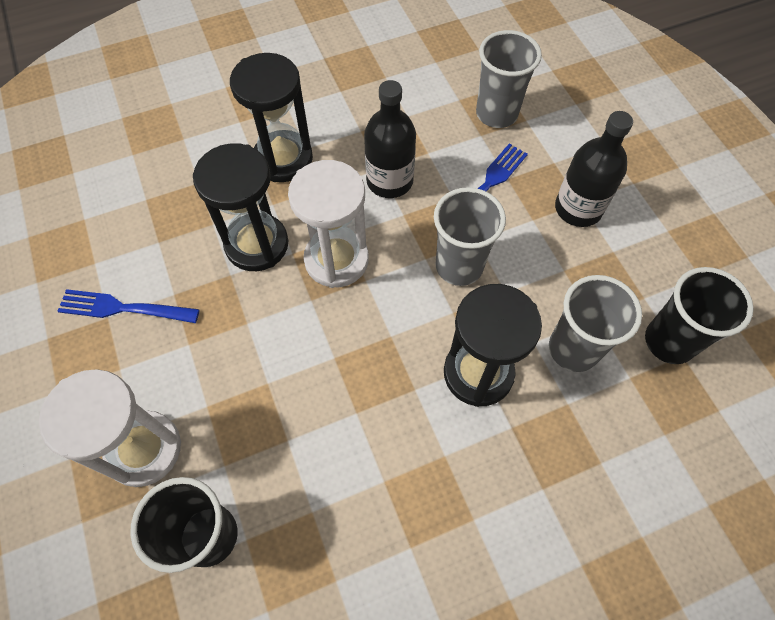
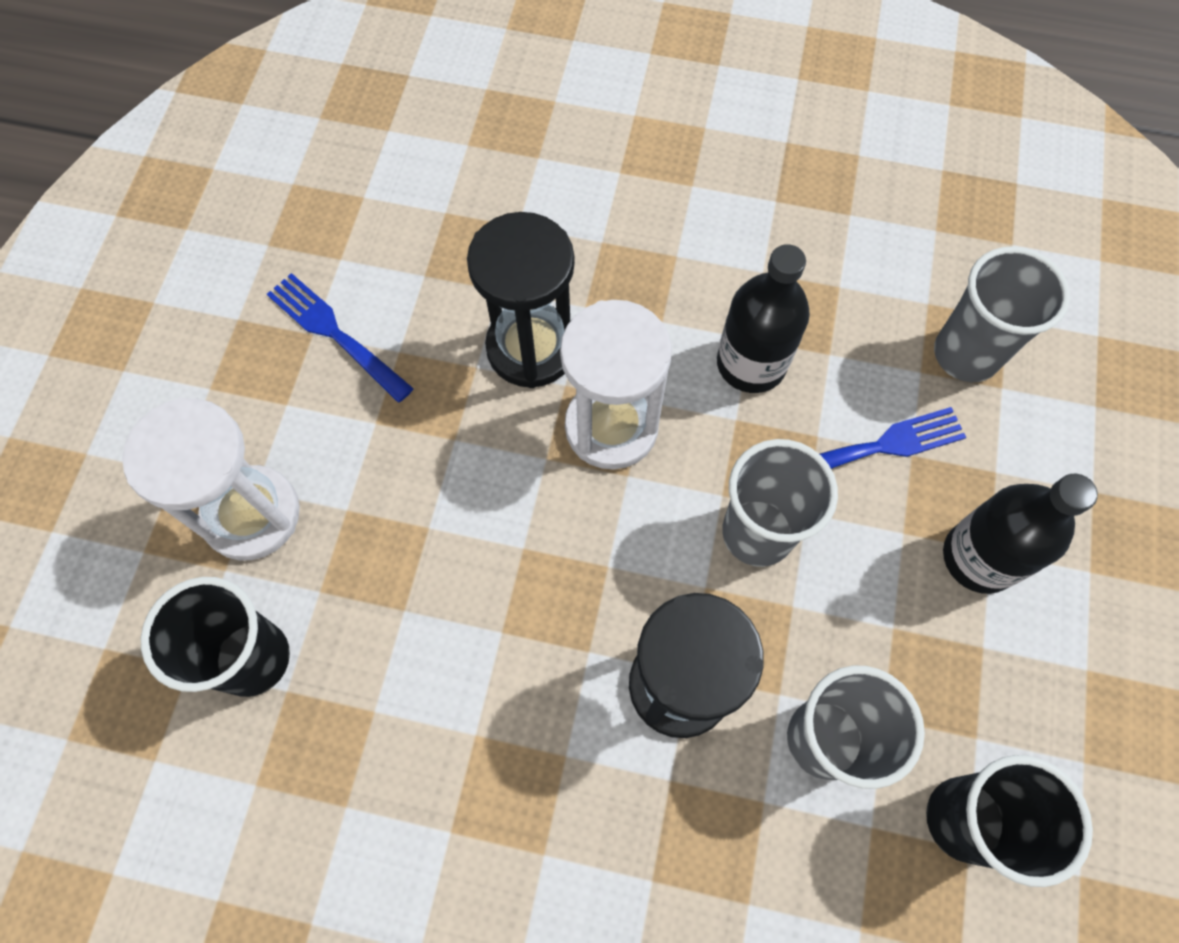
camera: 35 degrees right, 5 degrees up
black hourglass [230,53,313,182] -> none

